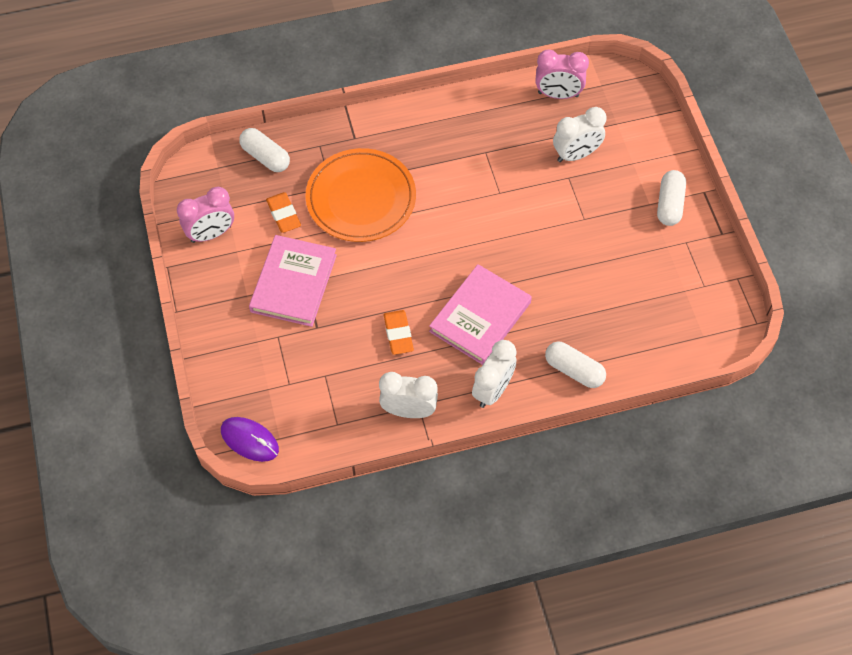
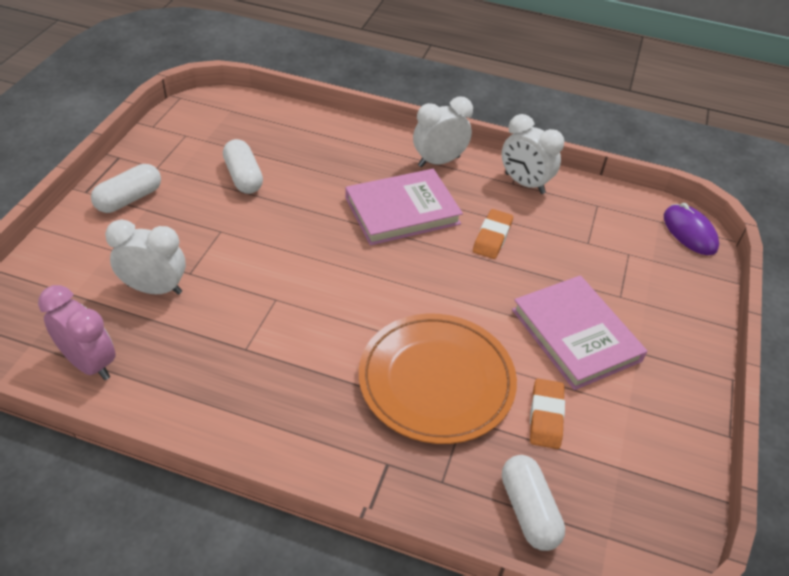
camera: 150 degrees left, 15 degrees down
pink clock [177,187,234,243] -> none
pink book [249,235,337,327] -> pink book turned 75 degrees counterclockwise [512,275,647,390]
white capsule [545,341,606,388] -> white capsule moved to [223,139,263,194]

